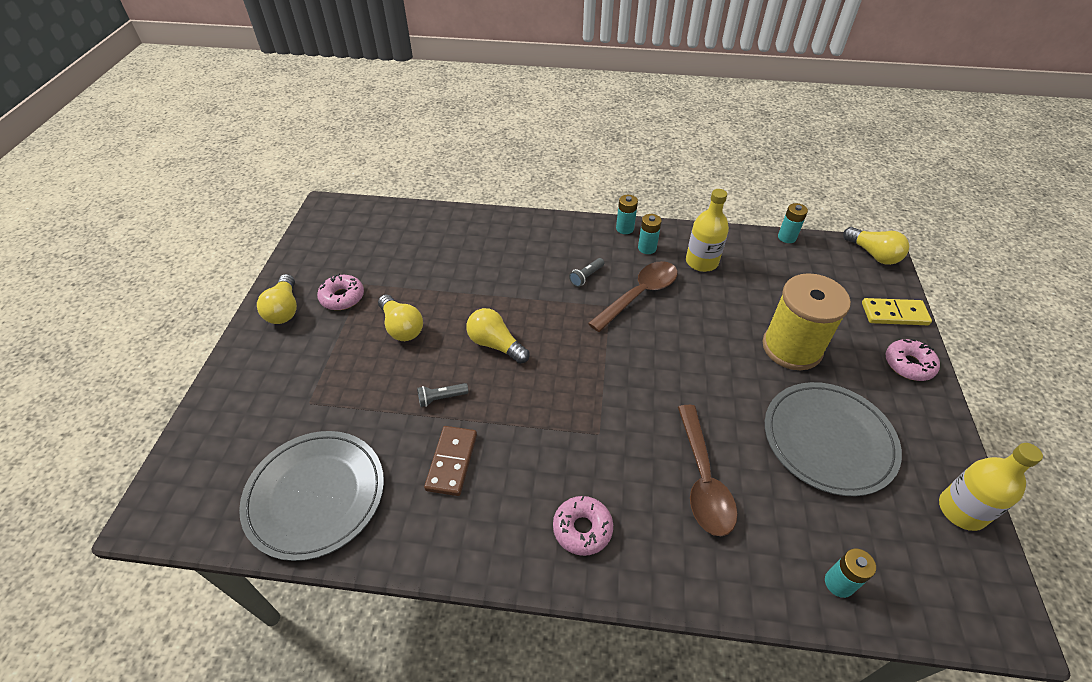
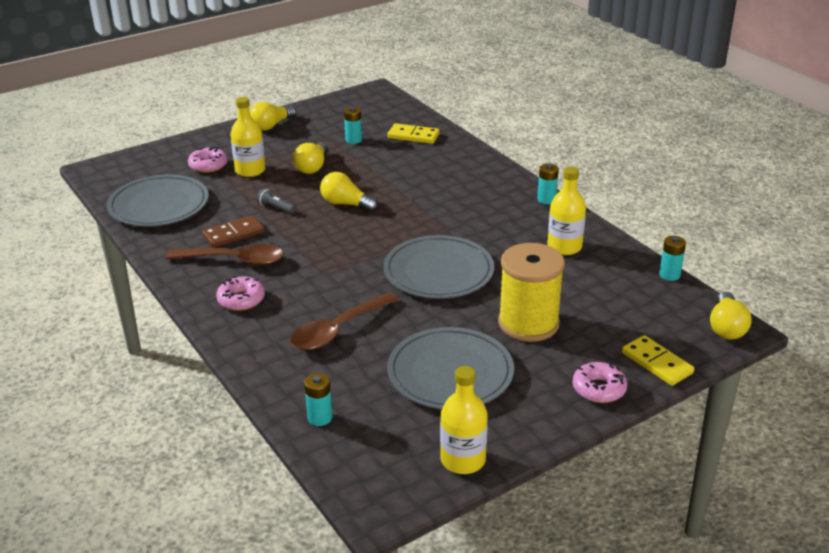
camera: 50 degrees right, 15 degrees down
pink donut [317,273,364,310] -> pink donut moved to [188,146,228,173]
yellow light bulb [466,308,529,364] -> yellow light bulb turned 60 degrees counterclockwise [320,172,378,212]
grey flashlight [569,258,604,287] -> none
brown spoon [588,261,678,332] -> brown spoon moved to [165,244,284,266]
turquoise battery [638,214,662,254] -> turquoise battery moved to [344,107,362,144]
none -> yellow bottle [231,97,266,177]
none -> grey plate [383,235,494,299]
none -> yellow domino [388,123,440,144]

